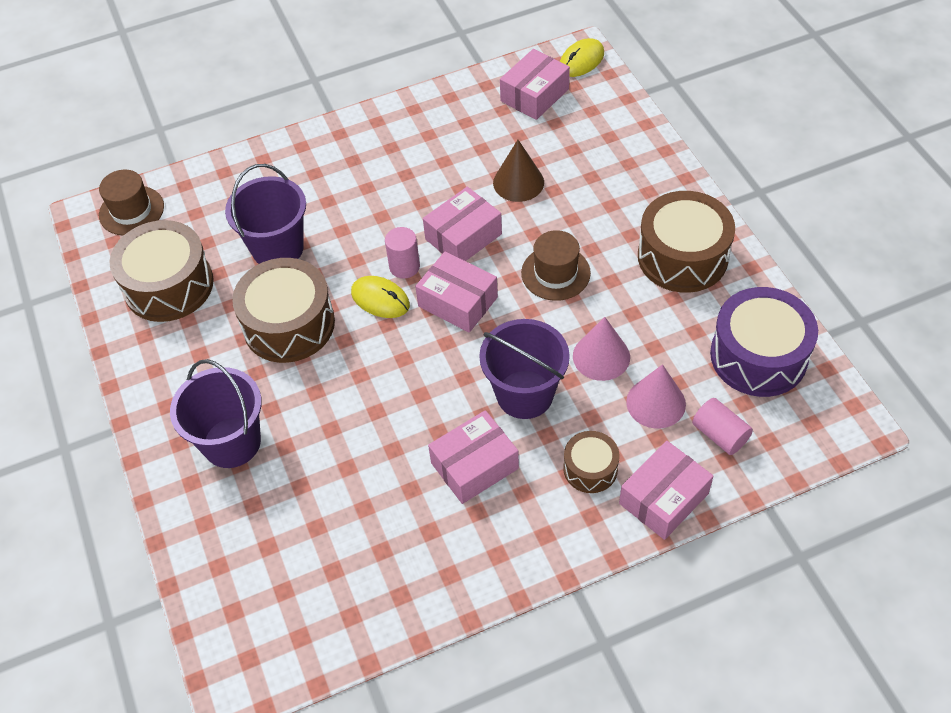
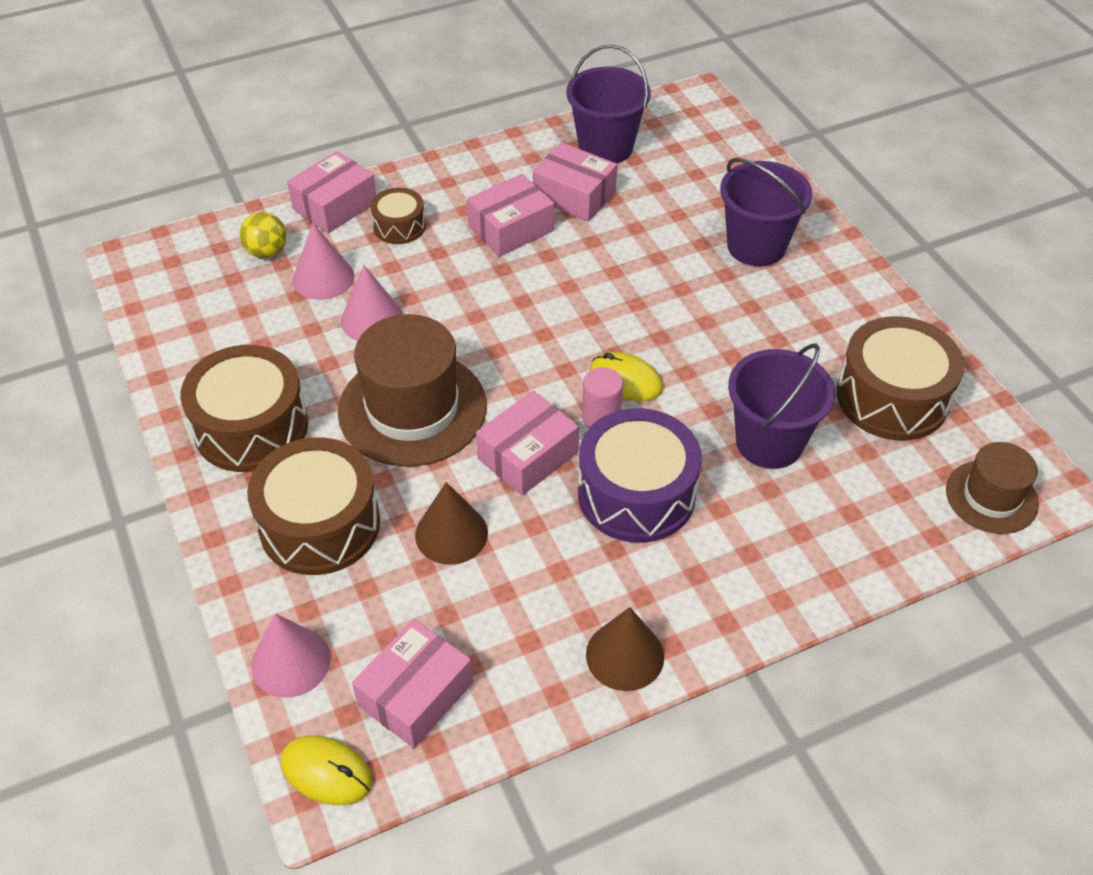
camera: 175 degrees right, 5 degrees down
brown drum [232,258,335,363] -> brown drum moved to [247,437,380,575]
pink box [415,251,498,333] -> pink box moved to [533,142,617,221]
purple bucket [479,319,570,419] -> purple bucket moved to [566,44,651,163]
brown hat [521,230,591,301] -> brown hat [338,314,487,467], size x1.74
yellow mouse [560,38,604,77] -> yellow mouse turned 75 degrees clockwise [281,736,372,805]
pink cylinder [692,398,753,455] -> yellow ball [240,212,286,258]
purple drum [710,287,818,397] -> purple drum moved to [578,408,702,543]
none -> pink cone [251,613,331,698]
none -> brown cone [586,607,664,691]

